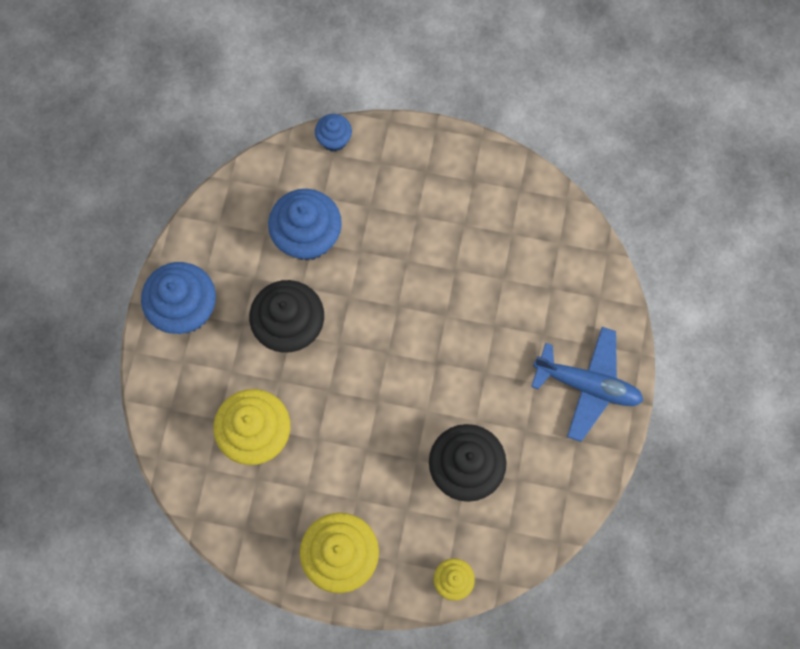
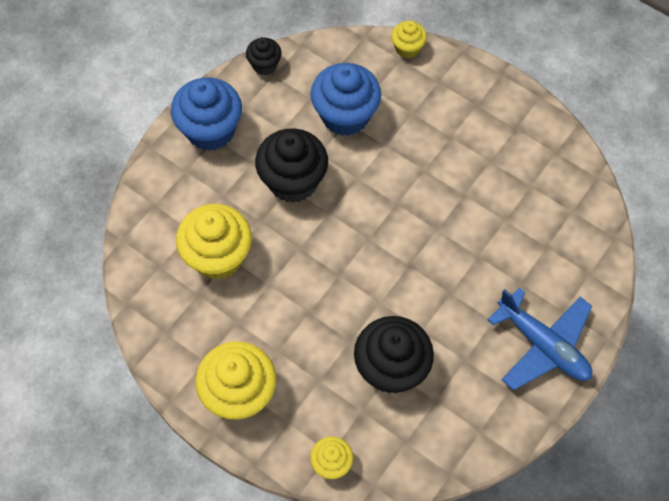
camera: 25 degrees right, 10 degrees down
blue cupcake [315,114,352,152] -> yellow cupcake [391,20,427,58]
none -> black cupcake [246,37,282,75]

